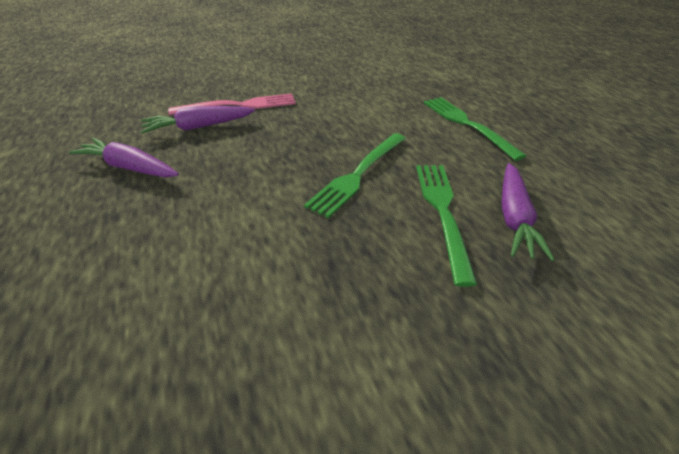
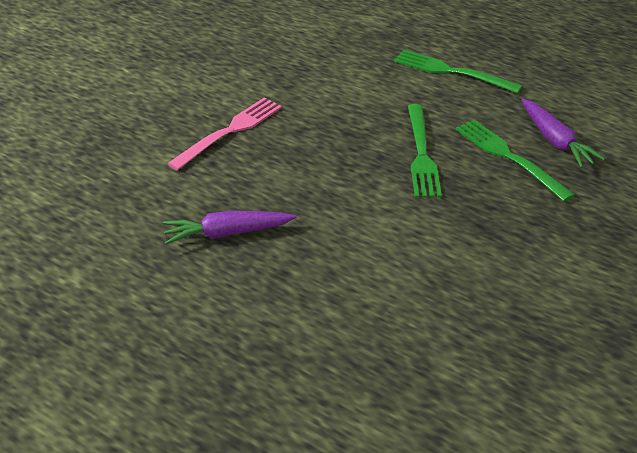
camera: 35 degrees left, 0 degrees up
purple carrot [141,106,255,134] -> none

